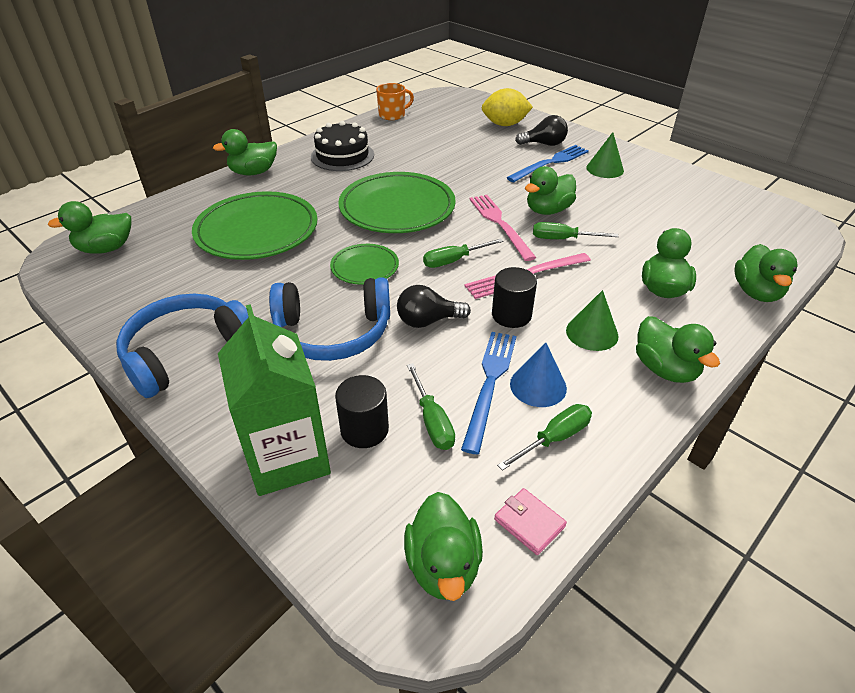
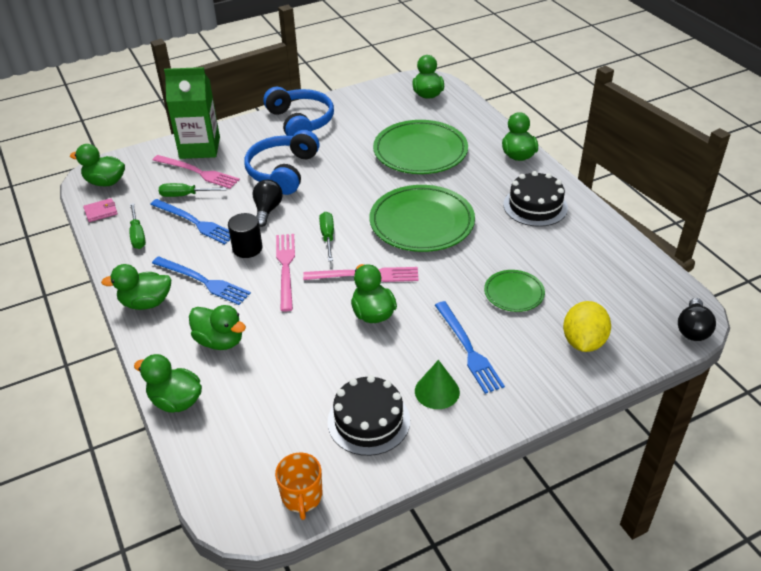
camera: 110 degrees right, 0 degrees up
green plate [330,244,399,285] -> green plate moved to [484,270,545,312]
black cylinder [335,375,389,448] -> pink fork [153,155,240,189]
orange mug [376,83,414,120] -> orange mug moved to [275,453,322,520]
blue cone [510,343,567,407] -> none
black light bulb [515,115,568,146] -> black light bulb moved to [678,298,716,341]
green screwdriver [533,222,618,239] -> none
green cone [566,290,618,351] -> blue fork [152,256,251,305]
none -> black cake [327,375,410,456]

